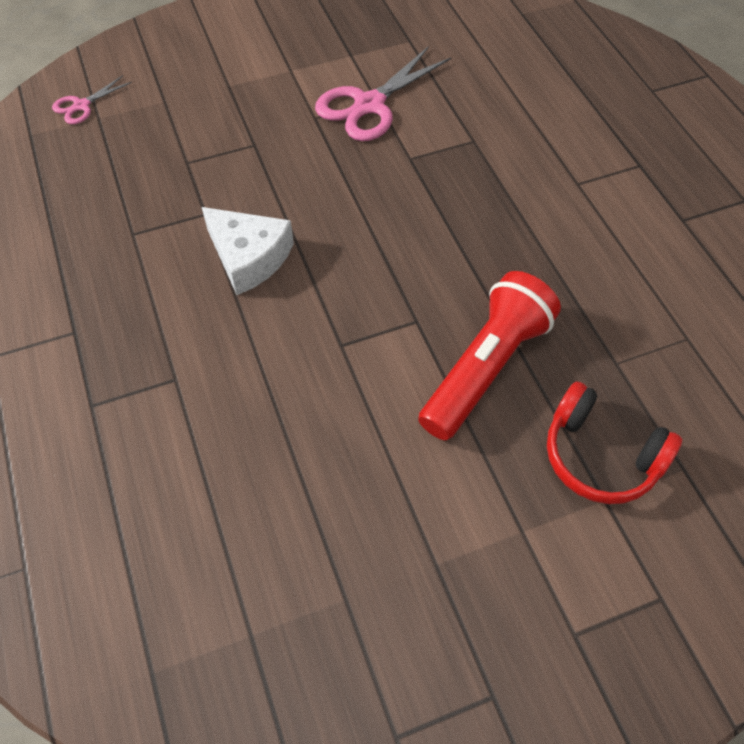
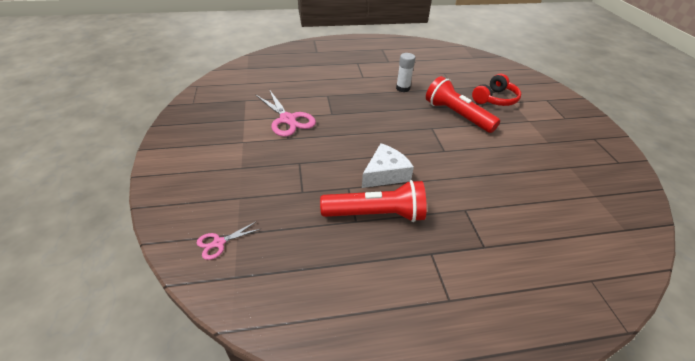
camera: 80 degrees left, 15 degrees down
pink scissors [52,75,132,124] -> pink scissors turned 90 degrees clockwise [197,221,260,260]
none -> red flashlight [320,180,427,222]
none -> white glue stick [396,53,416,92]

